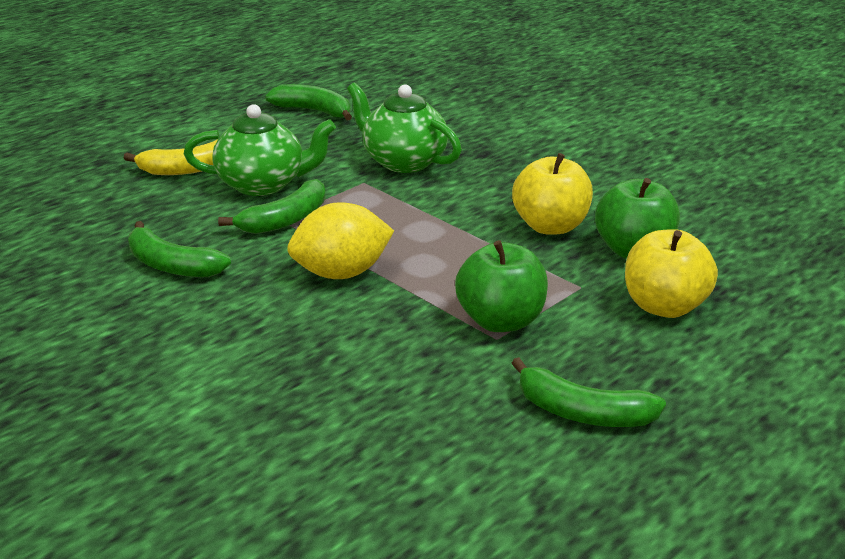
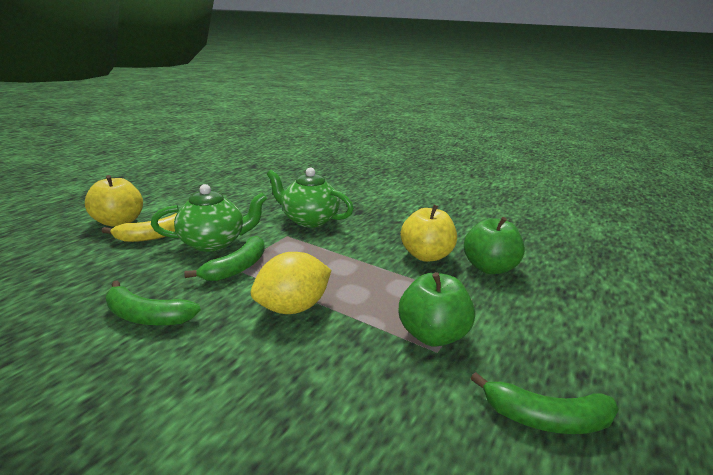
camera: 15 degrees left, 5 degrees down
green banana [265,84,352,120] -> none
yellow apple [625,229,718,318] -> yellow apple moved to [85,175,143,227]

